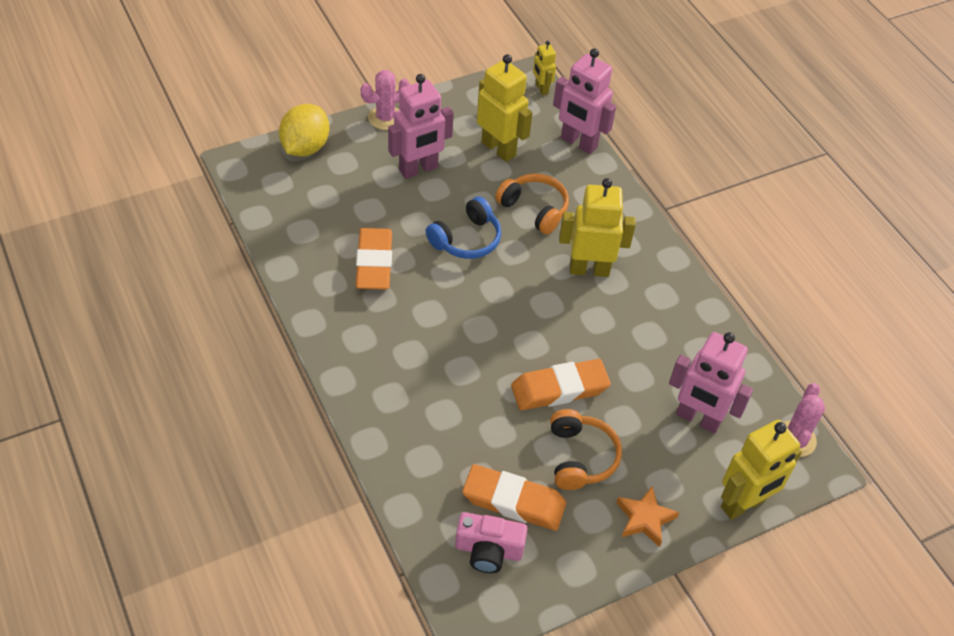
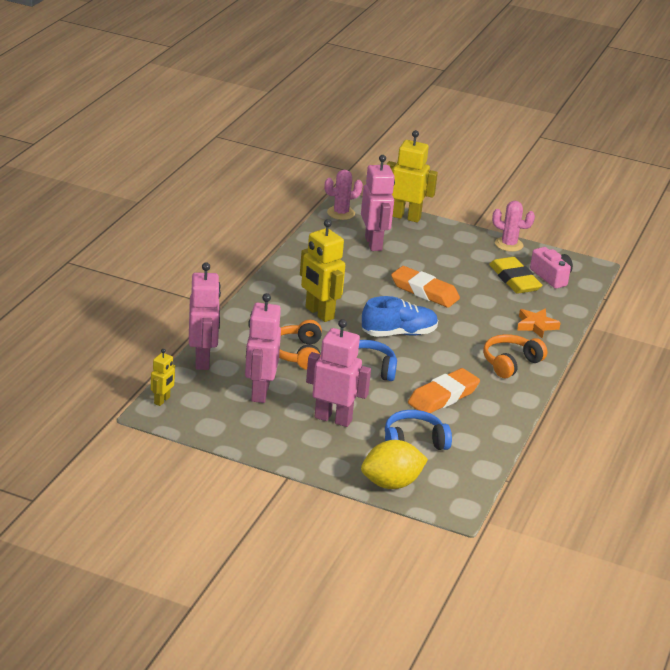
camera: 130 degrees left, 20 degrees down
pink cactus [360,70,410,130] -> pink cactus moved to [492,201,535,252]
orange eraser [462,464,566,531] -> yellow eraser [489,257,543,294]
yellow robot [477,54,532,162] -> pink robot [245,293,281,403]
orange headphones [550,409,622,490] -> orange headphones moved to [483,334,547,378]
orange star [616,486,679,547] -> orange star moved to [517,309,561,339]
none -> blue shoe [362,296,438,337]
none -> blue headphones [385,410,452,450]

